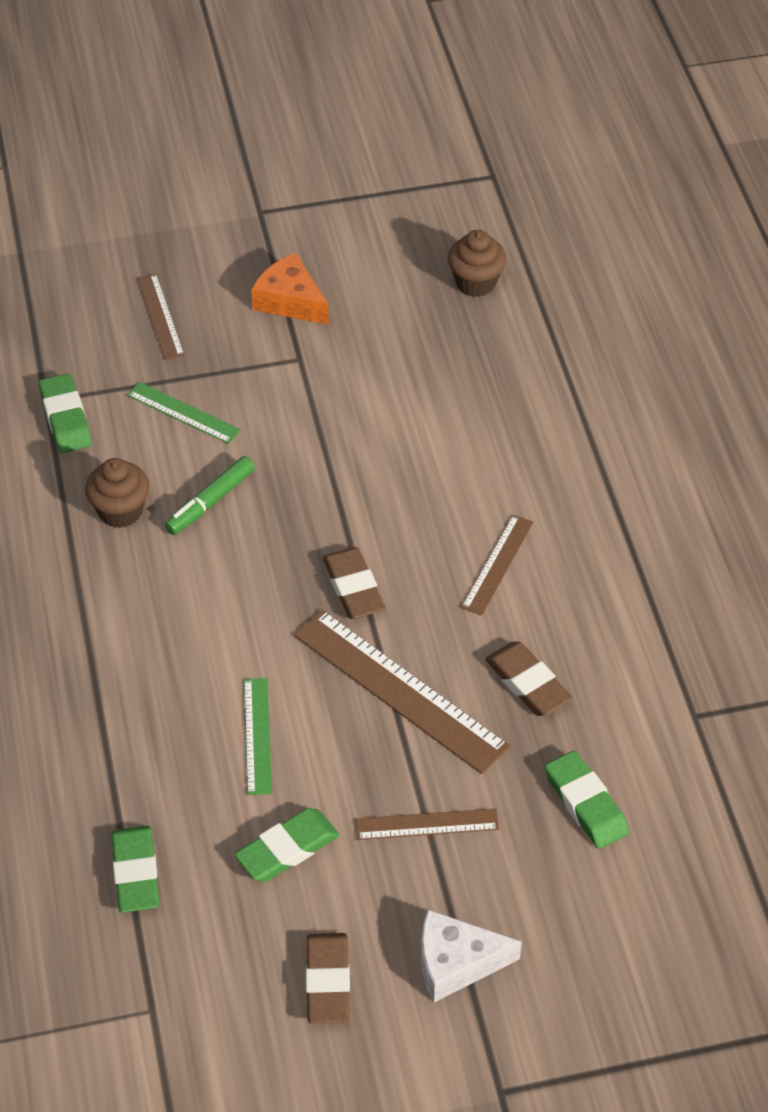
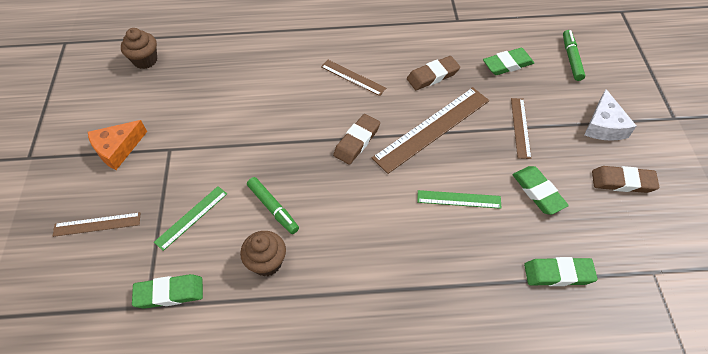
camera: 80 degrees left, 5 degrees up
brown eraser [323,547,385,619] -> brown eraser turned 45 degrees counterclockwise [333,114,380,165]
none -> green marker [563,30,585,81]

